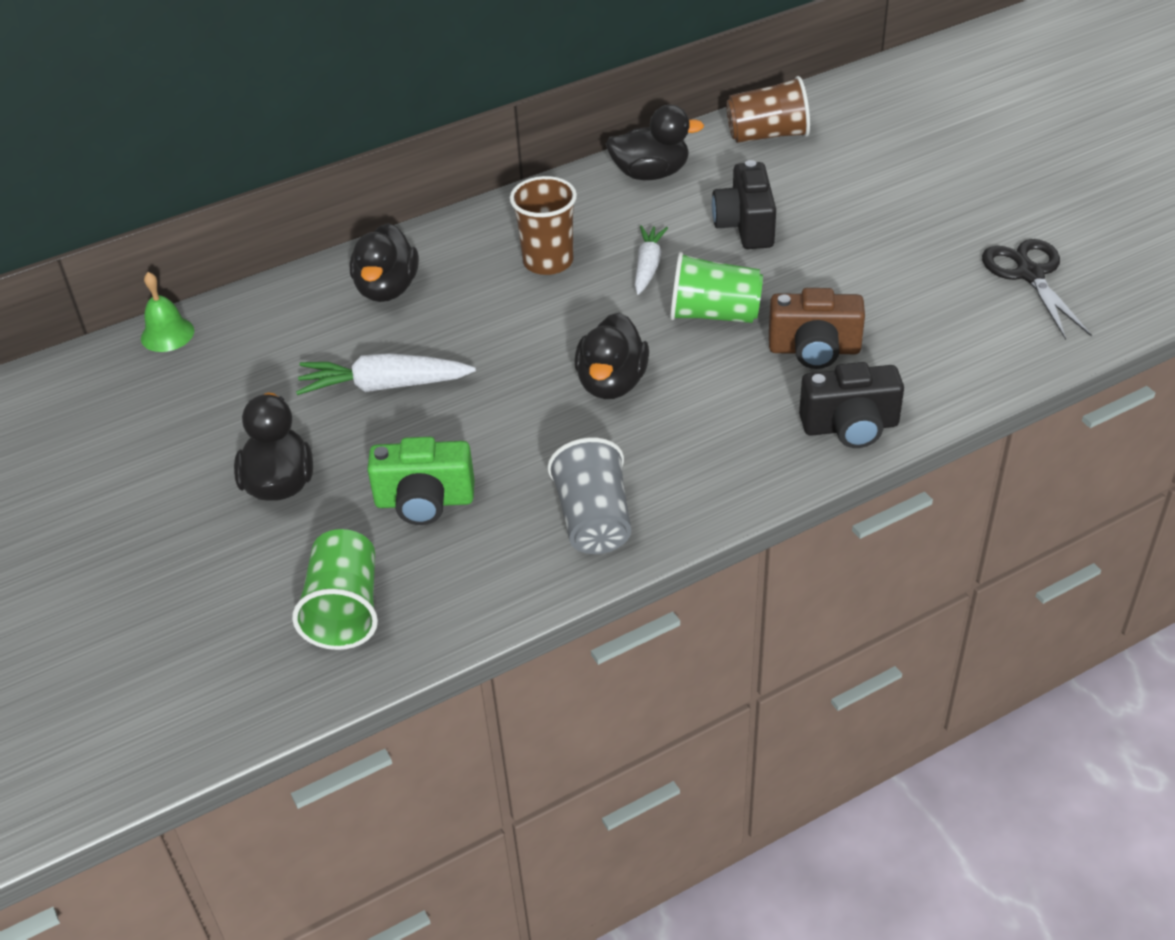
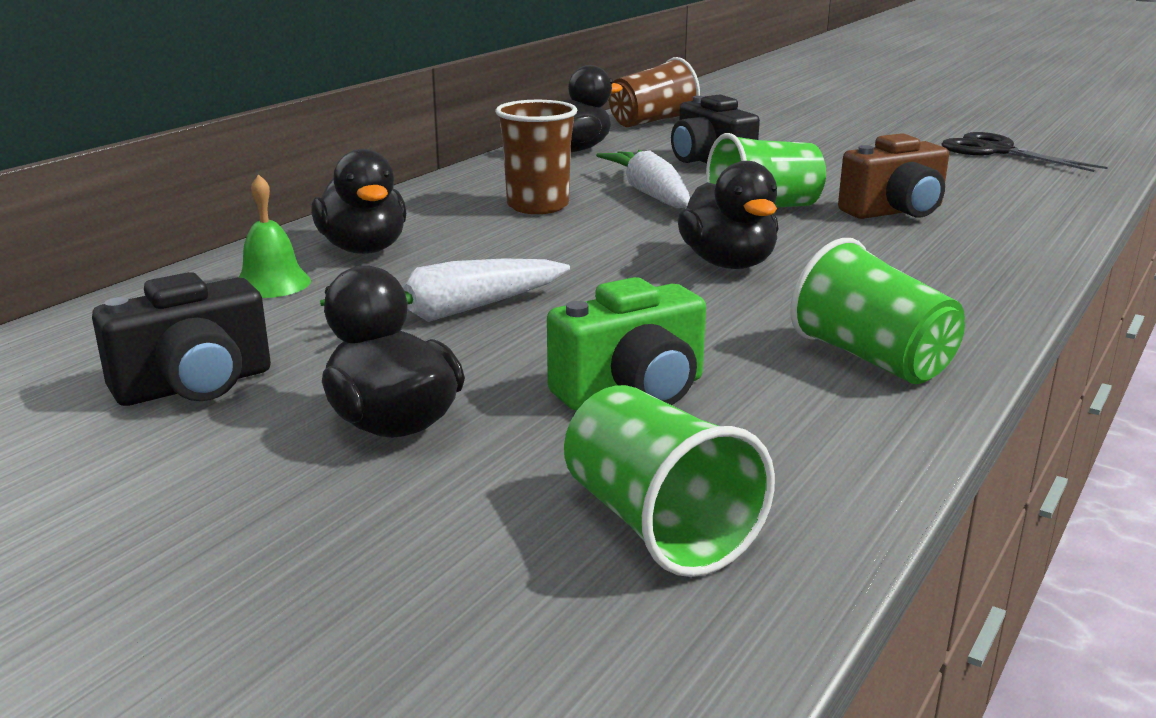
camera: 30 degrees left, 20 degrees down
green bell [141,272,194,352] -> green bell moved to [238,174,311,298]
grey cup [547,437,631,554] -> green cup [791,238,965,384]
white carrot [635,225,668,295] -> white carrot [596,150,690,208], size x1.51
black camera [799,362,904,448] -> black camera moved to [92,272,271,406]

